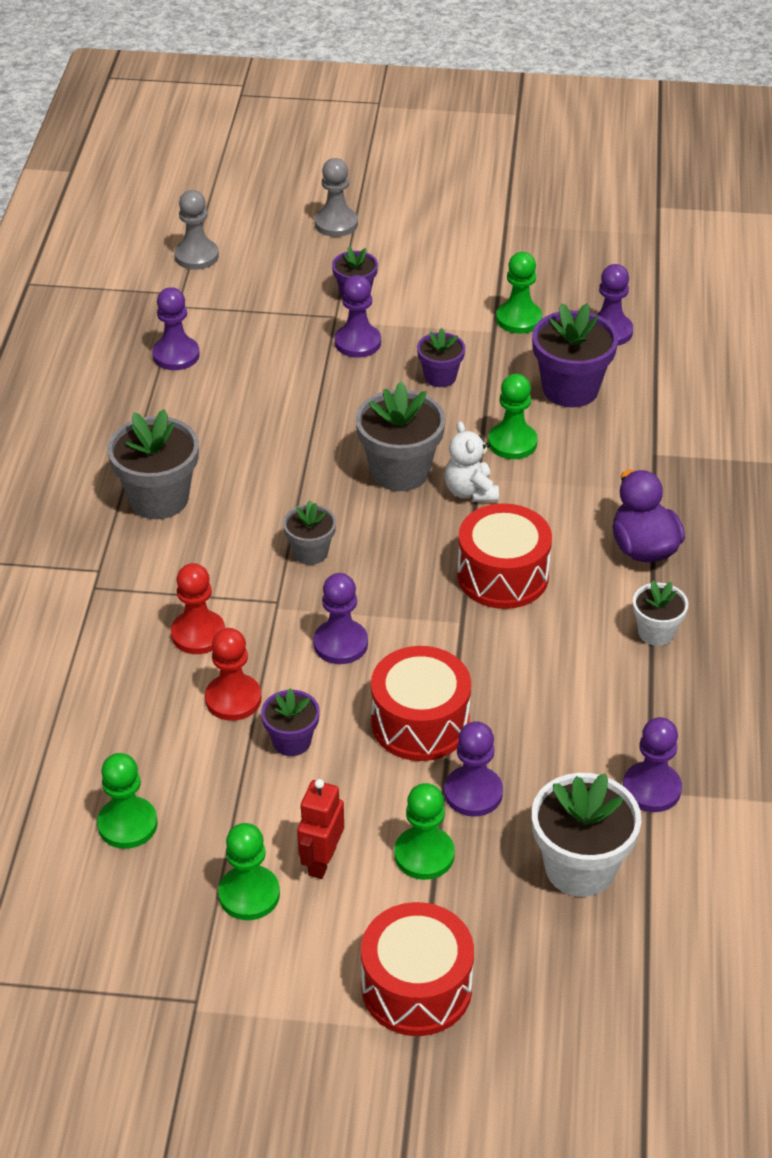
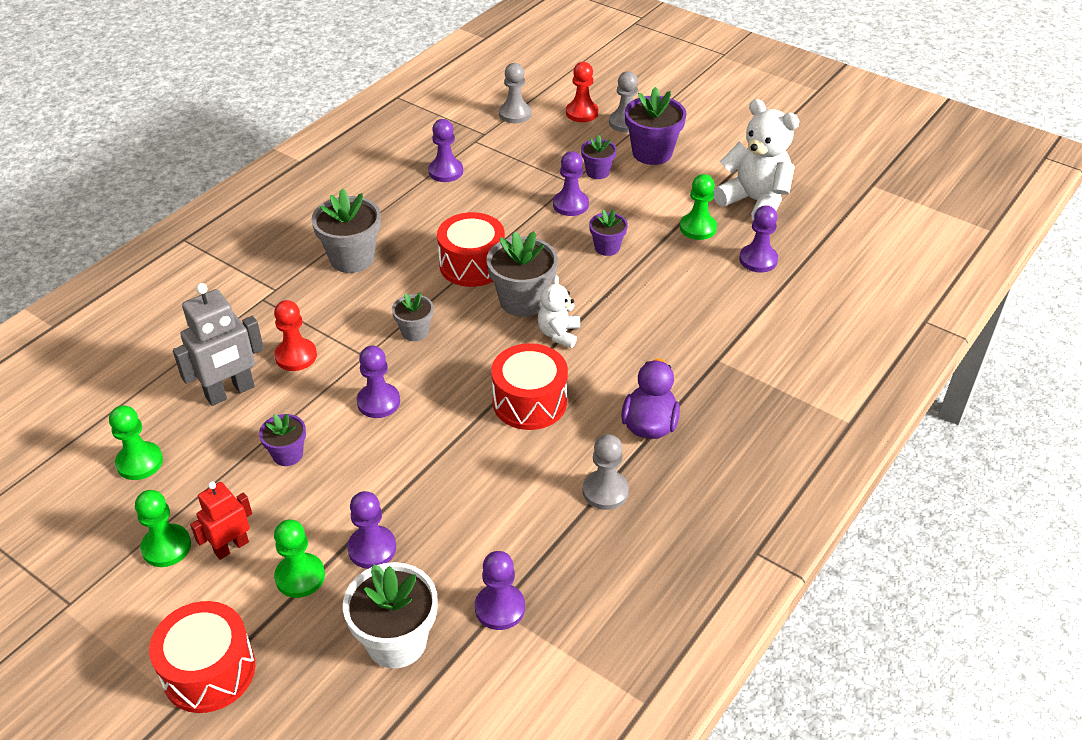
camera: 30 degrees right, 0 degrees up
red pawn [205,628,261,721] -> red pawn moved to [566,62,598,122]
red drum [371,646,471,761] -> red drum moved to [437,212,505,287]
green pawn [488,374,538,459] -> none
purple flower pot [532,303,618,407] -> purple flower pot moved to [625,87,687,165]
white flower pot [633,580,688,646] -> grey pawn [583,434,629,510]
none -> grey robot [173,283,264,406]
none -> white teddy bear [714,99,799,220]

